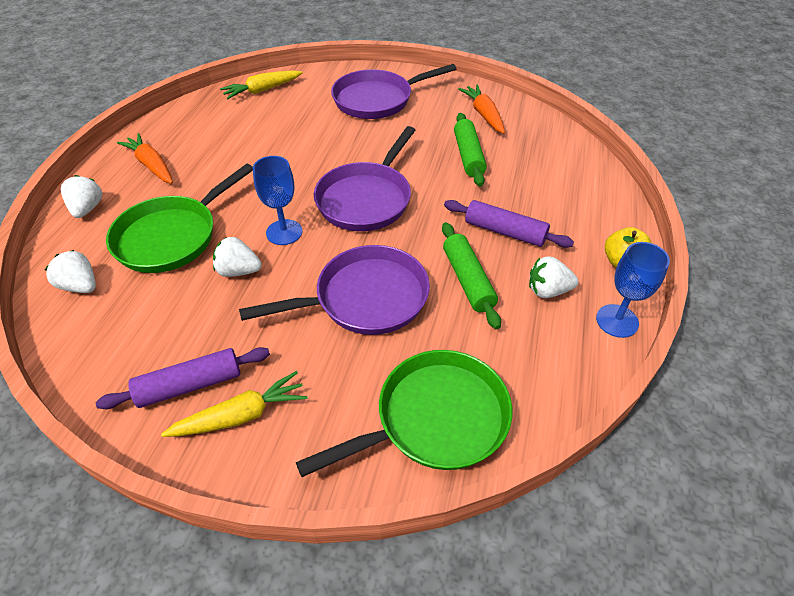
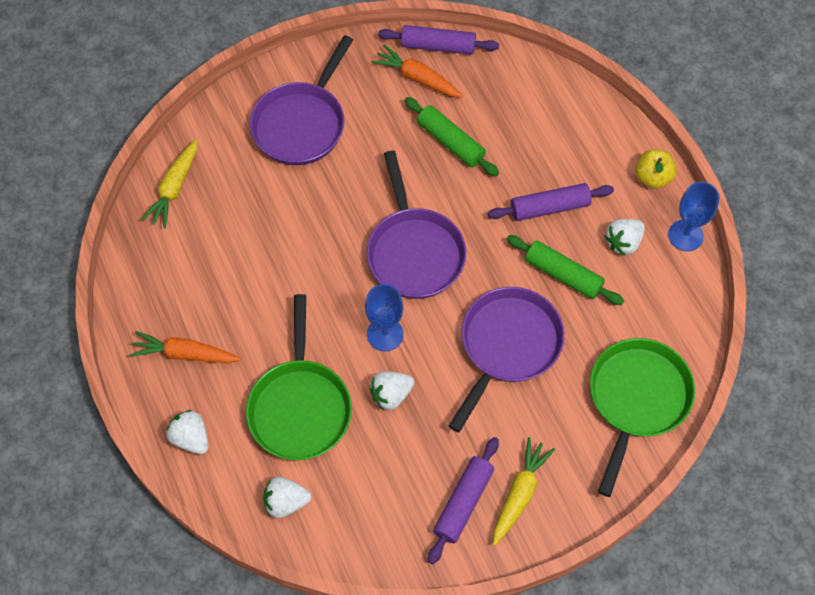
camera: 40 degrees left, 15 degrees up
none -> purple rolling pin [378,25,499,55]

